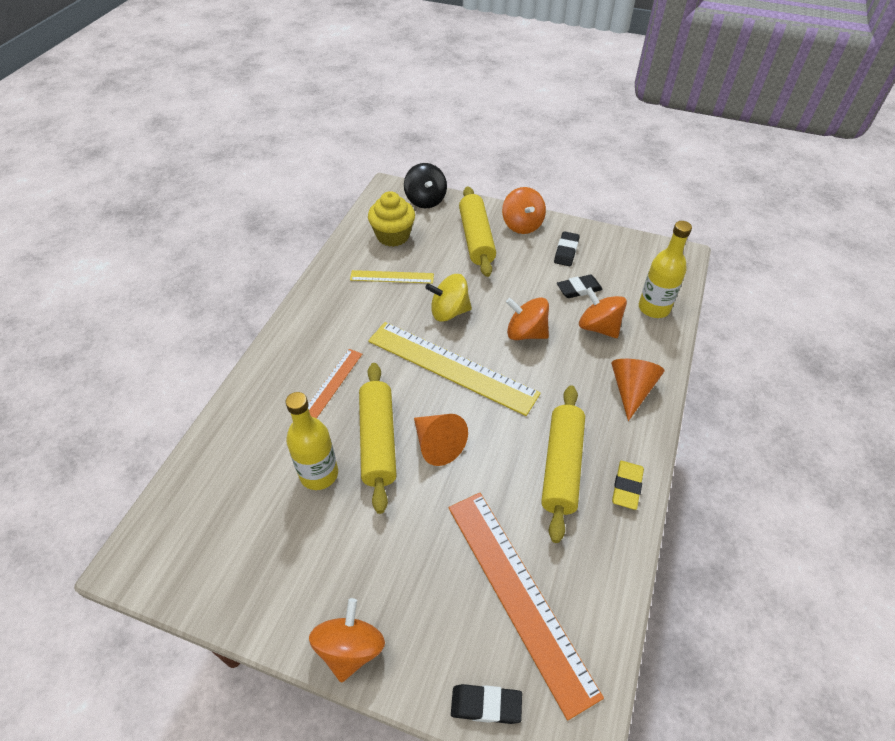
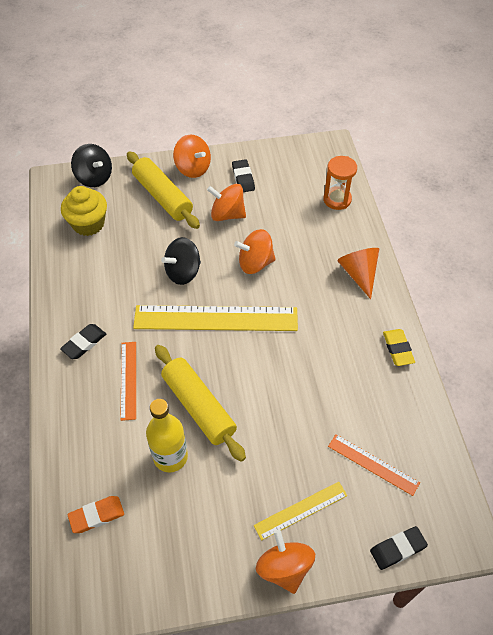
camera: 30 degrees left, 5 degrees up
yellow ruler [350,270,434,284] -> yellow ruler moved to [254,482,347,541]
orange cone [414,414,468,466] -> none
yellow spinning top [425,274,472,322] -> black spinning top [161,237,201,285]
orange ruler [448,493,604,720] -> orange ruler [328,434,420,496], size x0.51
yellow rolling pin [541,386,585,543] -> none
black eraser [557,274,603,298] -> black eraser moved to [60,324,106,359]
orange spinning top [579,287,627,338] -> orange spinning top moved to [207,184,246,221]
yellow bottle [639,221,692,318] -> orange hourglass [323,156,357,210]
none -> orange eraser [68,496,124,533]

